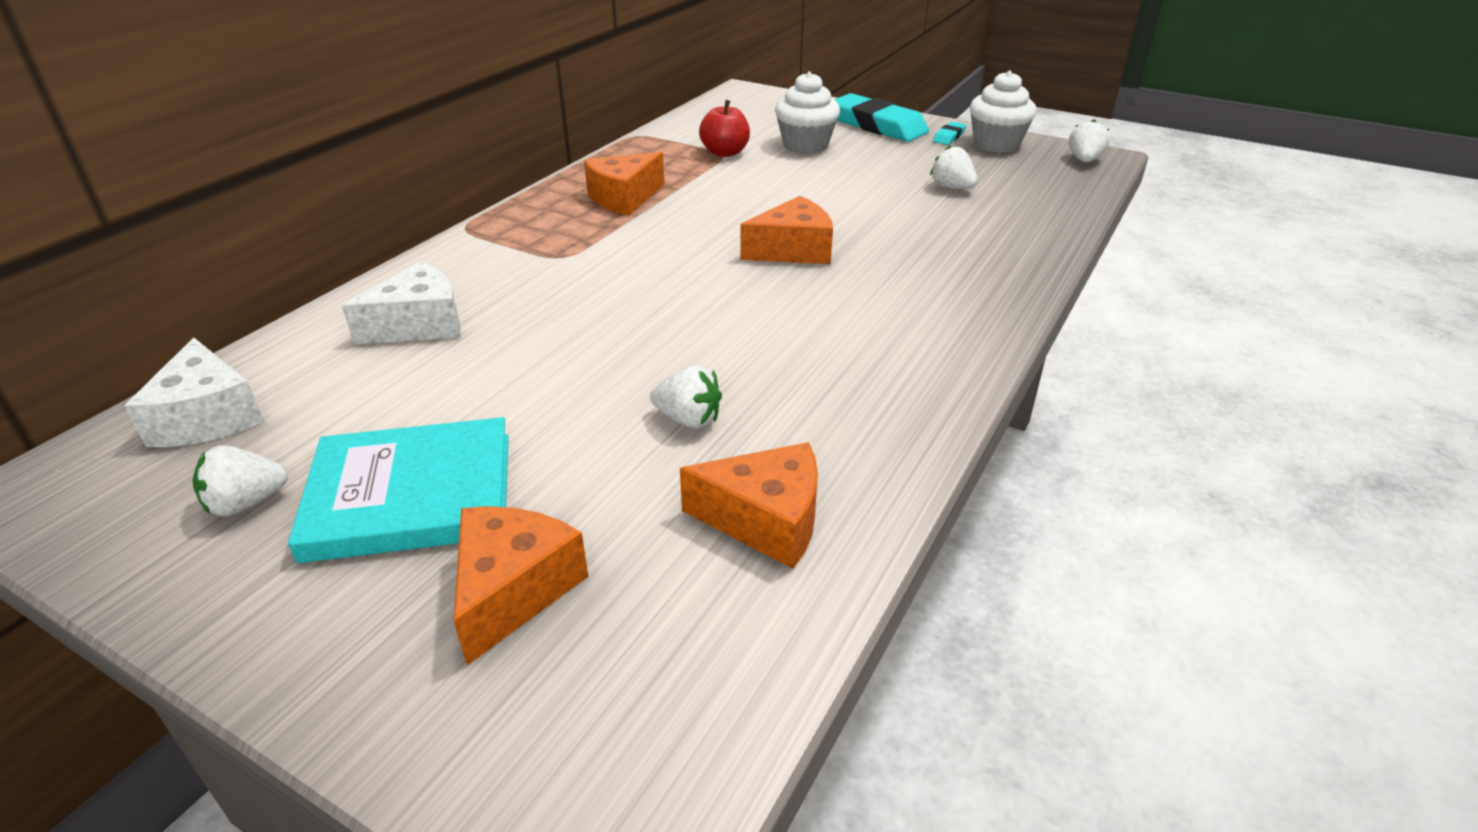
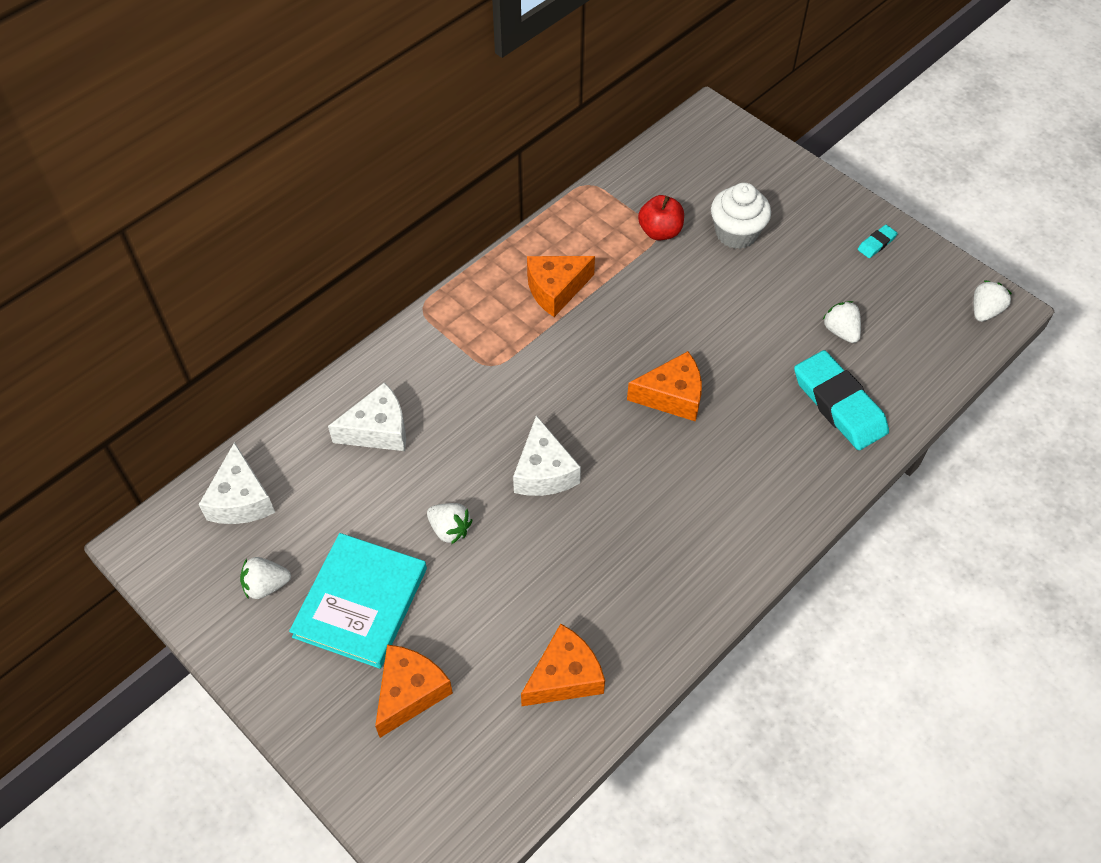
camera: 15 degrees right, 20 degrees up
turquoise book [288,417,509,563] -> turquoise book turned 75 degrees counterclockwise [289,533,427,669]
white strawberry [650,365,722,428] -> white strawberry moved to [427,503,472,544]
orange cheese [680,442,818,569] -> orange cheese turned 60 degrees counterclockwise [521,624,605,706]
turquoise eraser [834,93,929,142] -> turquoise eraser moved to [794,350,889,450]
white cupcake [970,70,1037,153] -> none
none -> white cheese [513,415,581,496]

